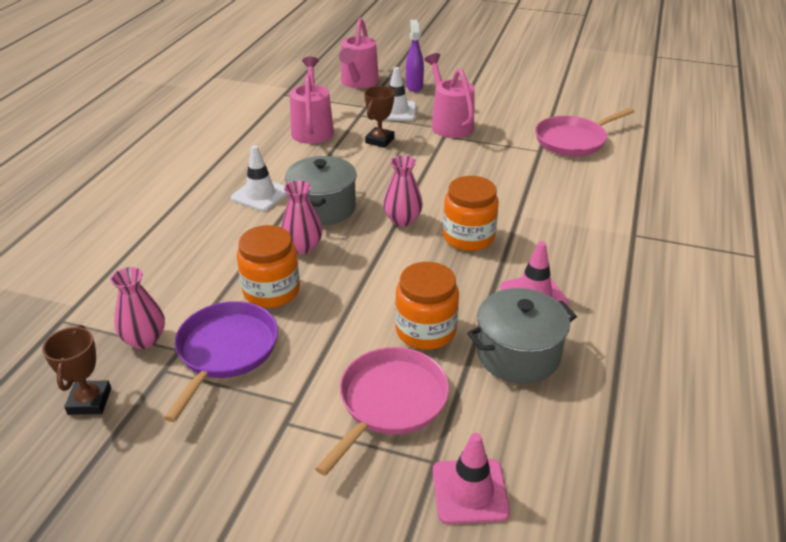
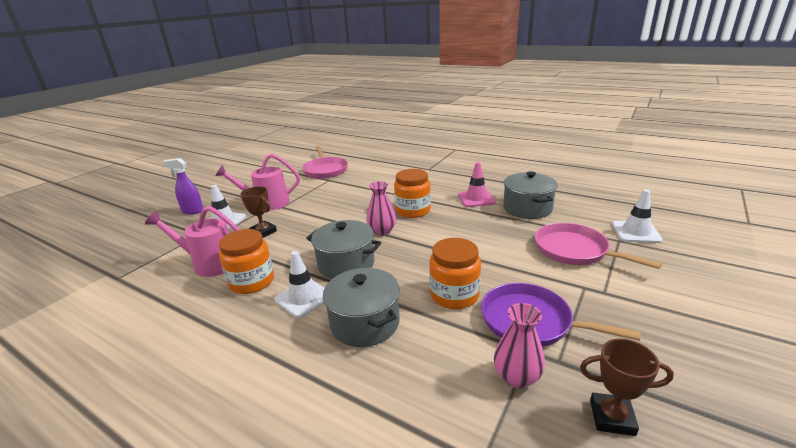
camera: 75 degrees left, 10 degrees down
pink vase [281,180,322,254] -> none
pink watering can [339,18,379,88] -> none
orange jar [395,262,459,350] -> orange jar moved to [219,229,274,294]
pink traffic cone [433,433,510,524] -> white traffic cone [612,189,663,243]
none -> grey pot [323,268,400,347]

